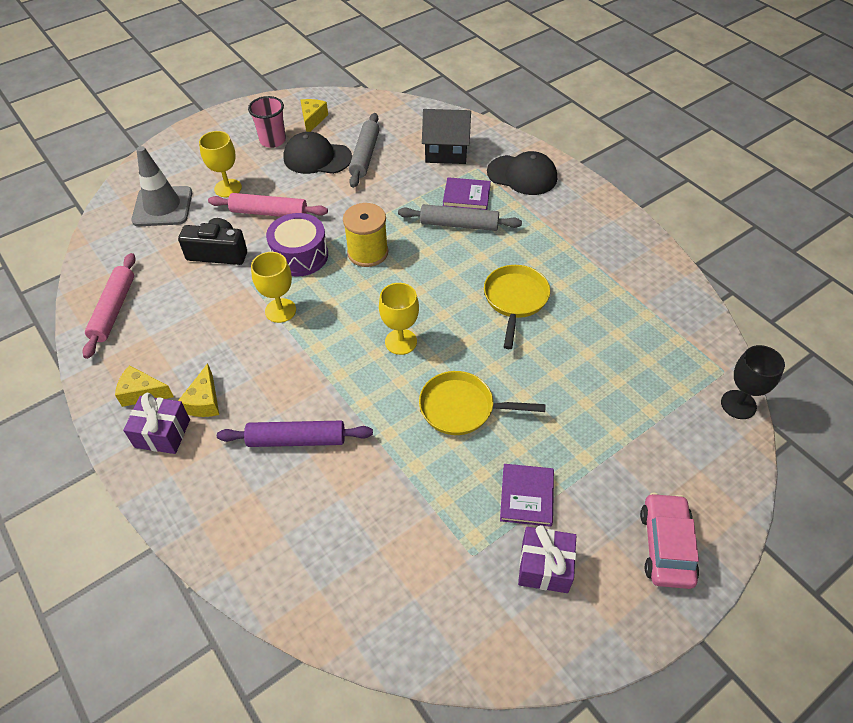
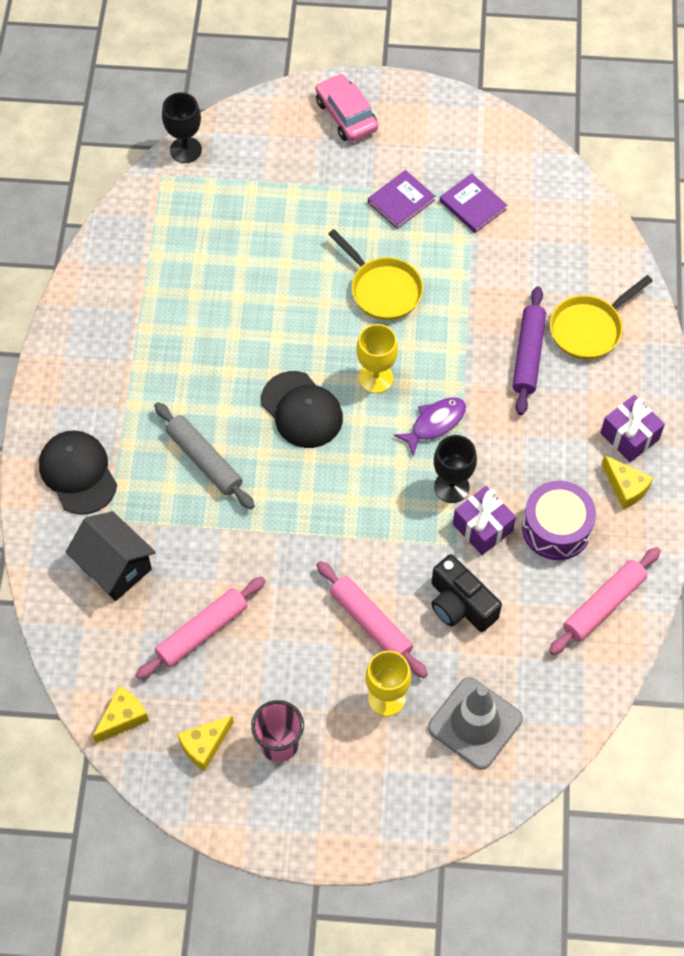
camera: 140 degrees left, 10 degrees up
yellow cheese [178,363,219,417] -> yellow cheese moved to [93,686,149,743]
purple rolling pin [217,421,373,447] -> purple rolling pin turned 60 degrees clockwise [513,286,546,415]
yellow goblet [251,252,296,323] -> black goblet [434,435,477,503]
purple drum [266,213,328,277] -> purple drum moved to [522,481,596,560]
black cap [283,132,352,174] -> black cap moved to [261,371,343,448]
yellow spool [343,203,389,267] -> none
grey rolling pin [349,113,380,188] -> pink rolling pin [136,577,266,680]
purple book [443,177,491,210] -> purple book moved to [440,173,507,233]
yellow pan [484,265,550,349] -> yellow pan moved to [550,275,653,360]
purple gift [518,525,576,593] -> purple gift moved to [453,486,516,555]
pink car [640,493,699,589] -> pink car turned 105 degrees clockwise [316,74,378,142]
none -> purple fish [394,397,466,456]

